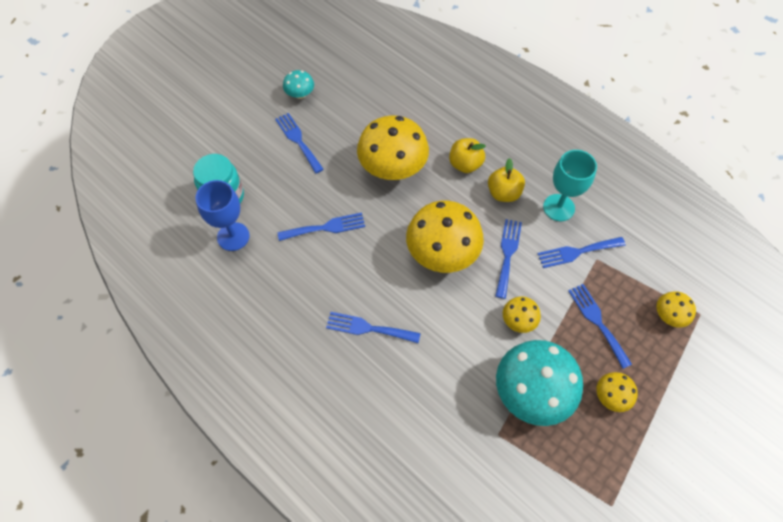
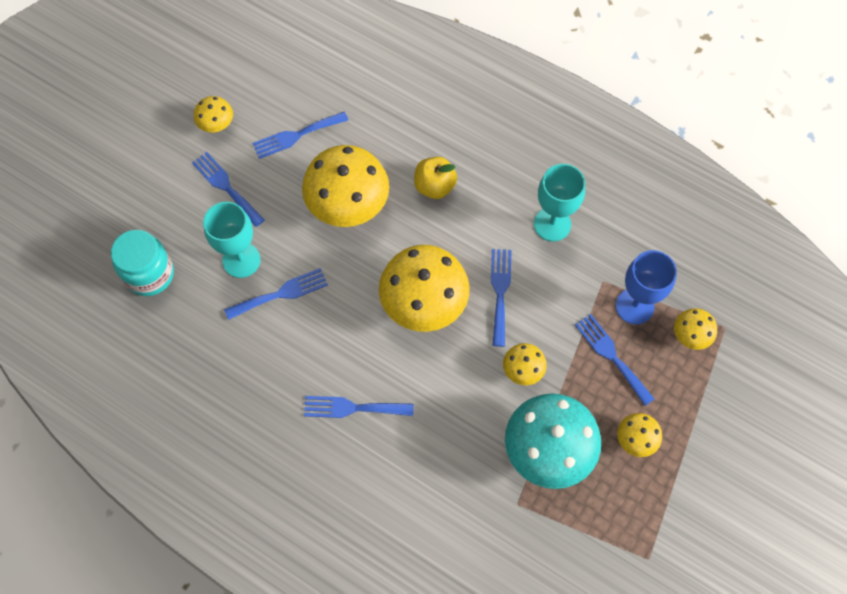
camera: 10 degrees left, 5 degrees up
blue goblet [196,180,249,251] -> blue goblet moved to [616,250,677,324]
turquoise mushroom [283,70,314,99] -> yellow mushroom [194,96,233,133]
yellow apple [488,158,525,202] -> none
blue fork [538,237,625,268] -> blue fork moved to [252,112,348,159]
none -> turquoise goblet [203,202,261,278]

